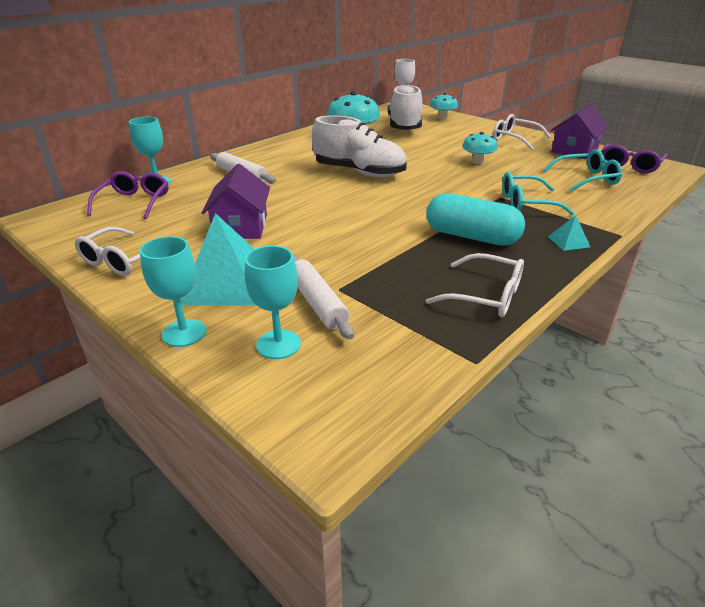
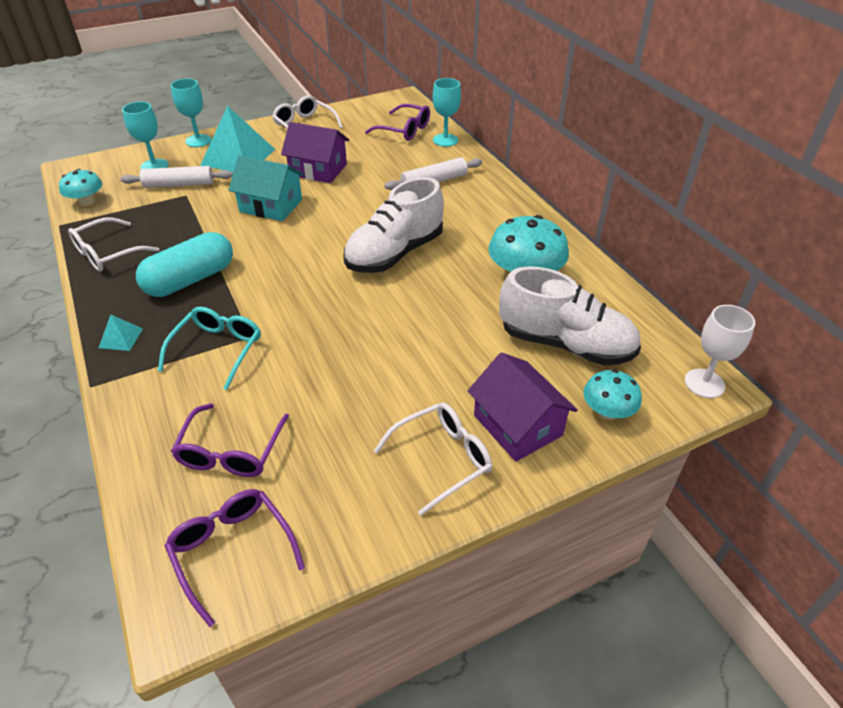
camera: 110 degrees right, 10 degrees up
turquoise mushroom [462,132,498,164] -> turquoise mushroom moved to [59,169,102,206]
turquoise glasses [543,149,622,192] -> purple glasses [171,403,289,477]
purple house [551,104,609,159] -> purple house moved to [468,353,578,462]
none -> turquoise house [229,155,304,221]

